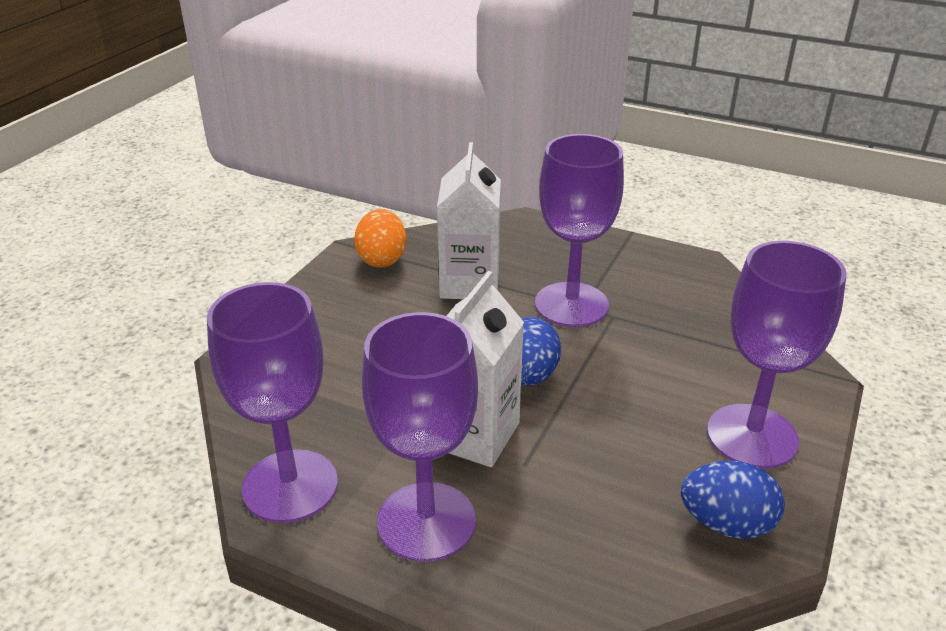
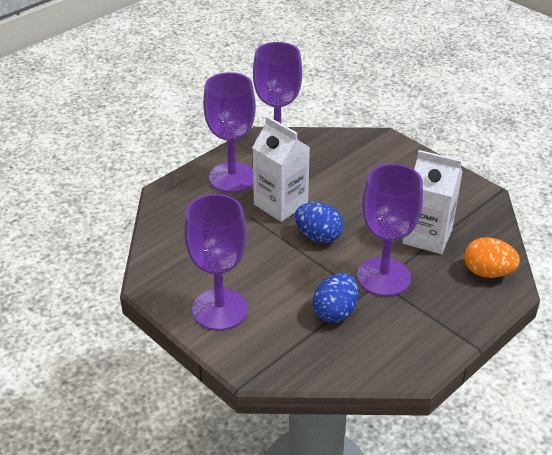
camera: 110 degrees right, 5 degrees up
orange egg [354,209,406,268] -> orange egg moved to [464,237,520,278]
blue egg [681,461,785,539] -> blue egg moved to [313,273,358,323]

